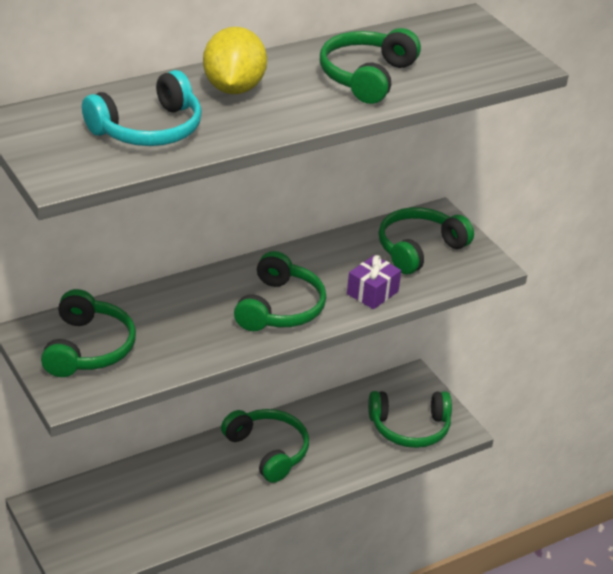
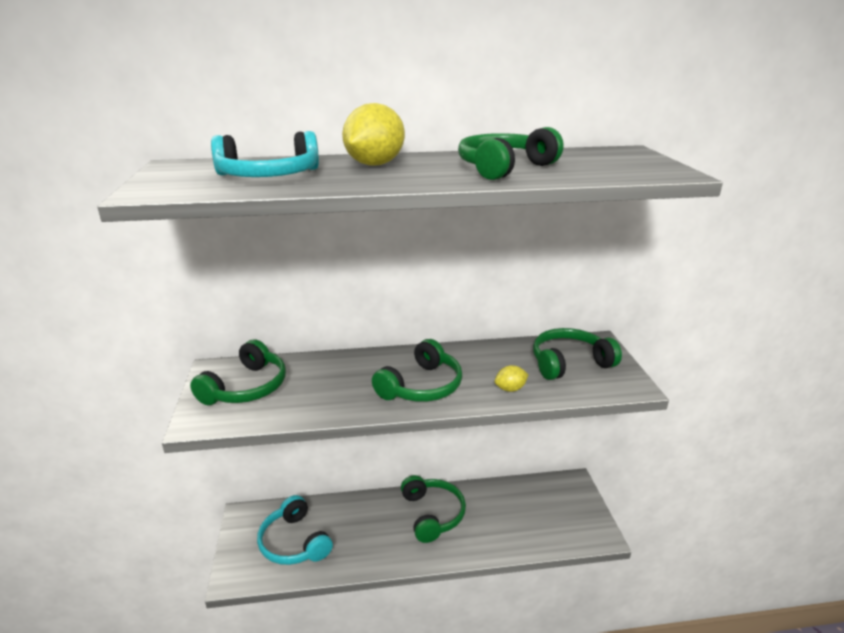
camera: 25 degrees right, 10 degrees down
purple gift [347,255,401,309] -> yellow lemon [495,365,529,392]
green headphones [368,391,452,448] -> none
none -> turquoise headphones [257,495,333,565]

